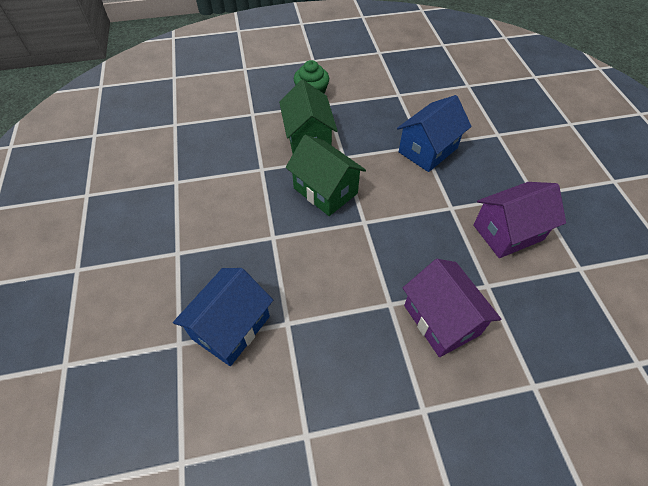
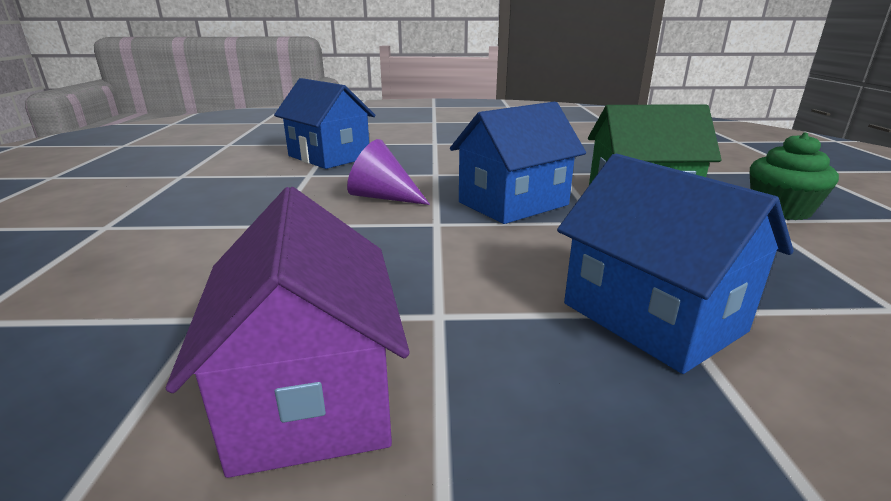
camera: 100 degrees right, 30 degrees down
green house [286,135,366,216] -> blue house [450,102,586,224]
purple house [403,259,501,357] -> none
none -> purple cone [347,139,430,205]

